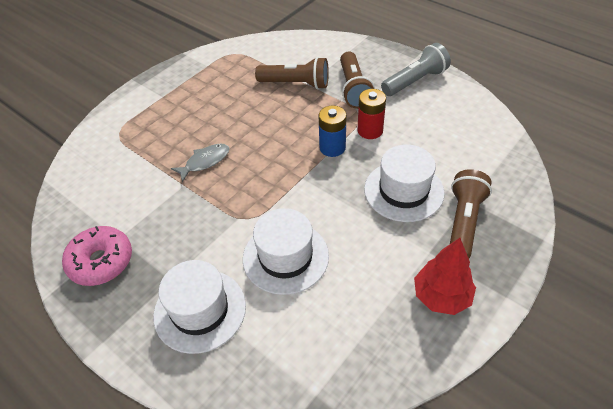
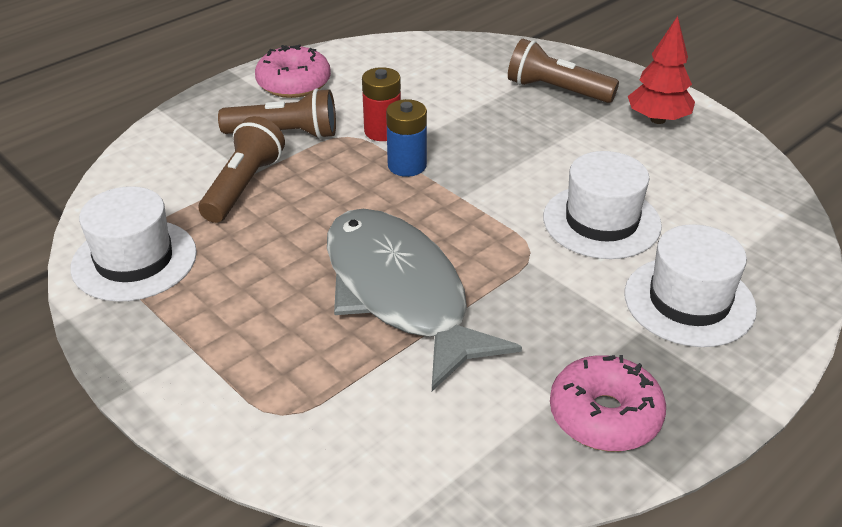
camera: 85 degrees left, 10 degrees down
grey fish [171,144,230,182] -> grey fish [327,209,522,391], size x2.46
white hat [364,144,444,222] -> white hat moved to [70,186,197,302]
grey flashlight [381,43,451,96] -> pink donut [255,45,331,98]

